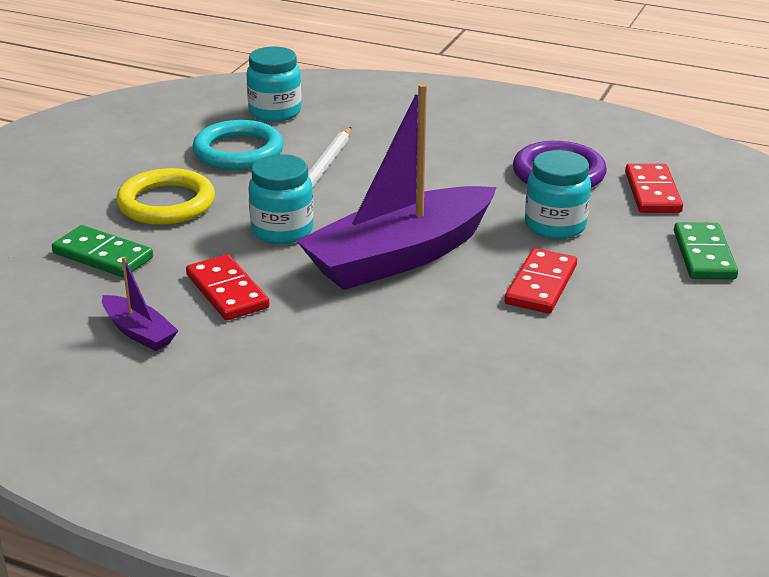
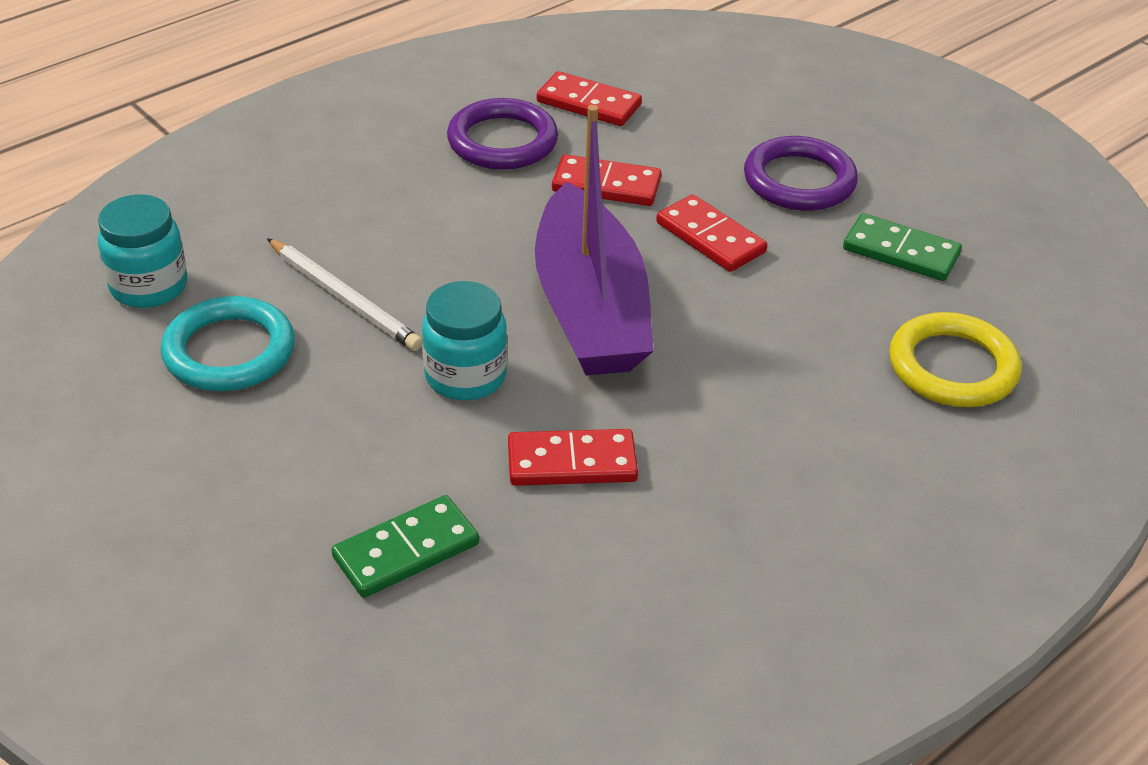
camera: 65 degrees left, 10 degrees up
purple boat [102,257,179,351] -> none
yellow ring [116,168,215,225] -> yellow ring moved to [889,312,1022,407]
turquoise jar [525,150,591,239] -> red domino [552,155,662,206]
green domino [674,222,738,279] -> green domino moved to [843,213,962,281]
none -> purple ring [744,136,858,211]

